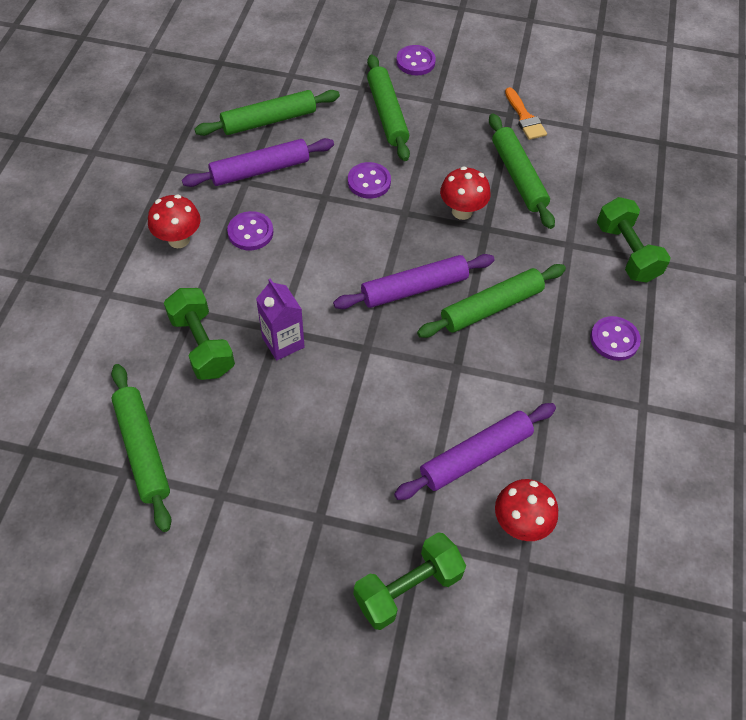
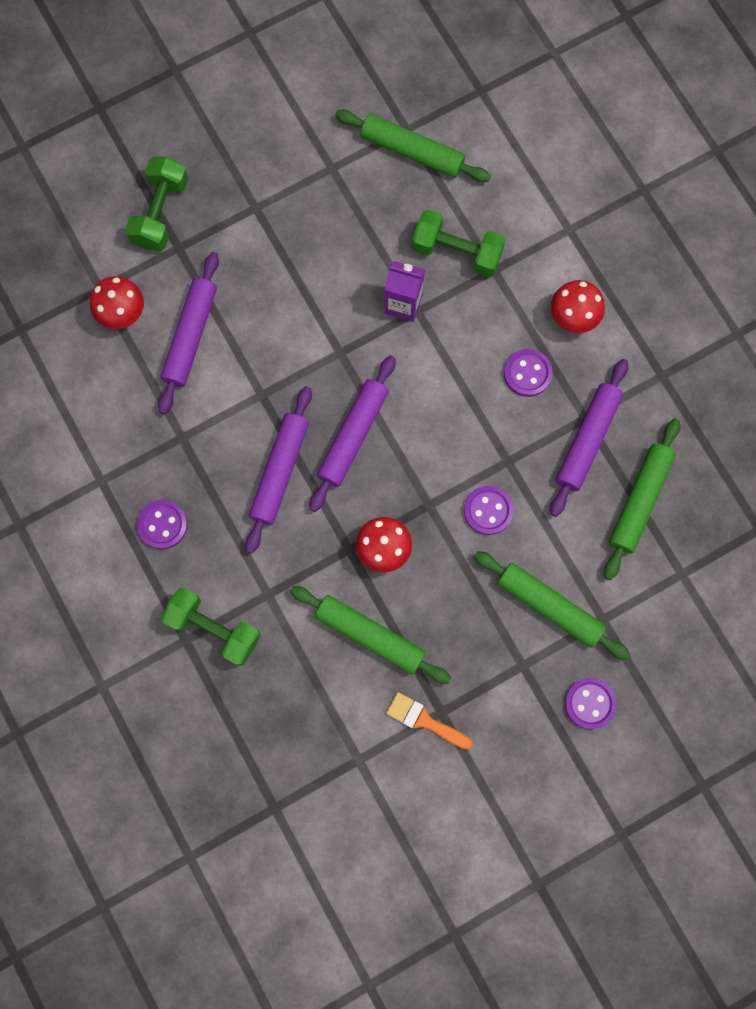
camera: 140 degrees right, 20 degrees up
green rolling pin [417,264,566,338] -> purple rolling pin [245,386,312,554]

